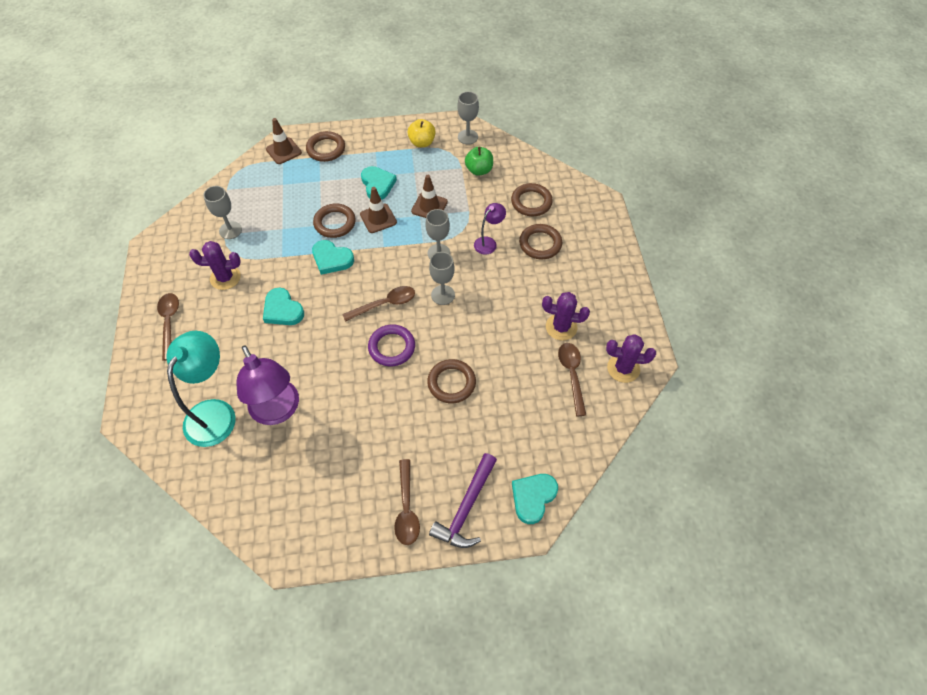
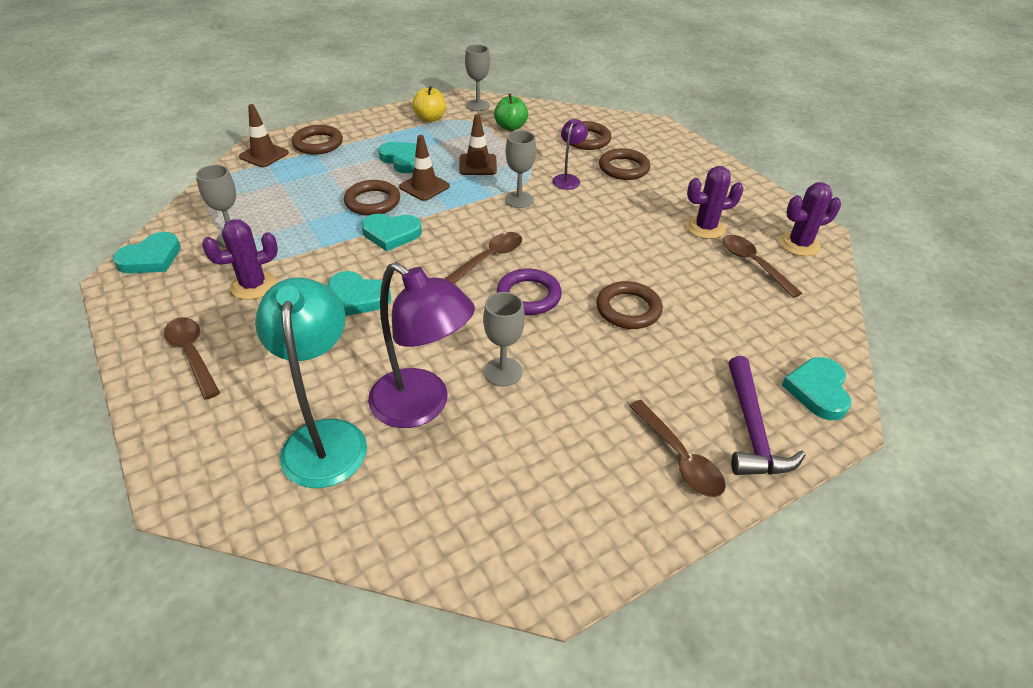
camera: 25 degrees left, 15 degrees down
grey goblet [429,252,455,305] -> grey goblet moved to [483,292,525,387]
none -> turquoise heart [113,232,181,273]

